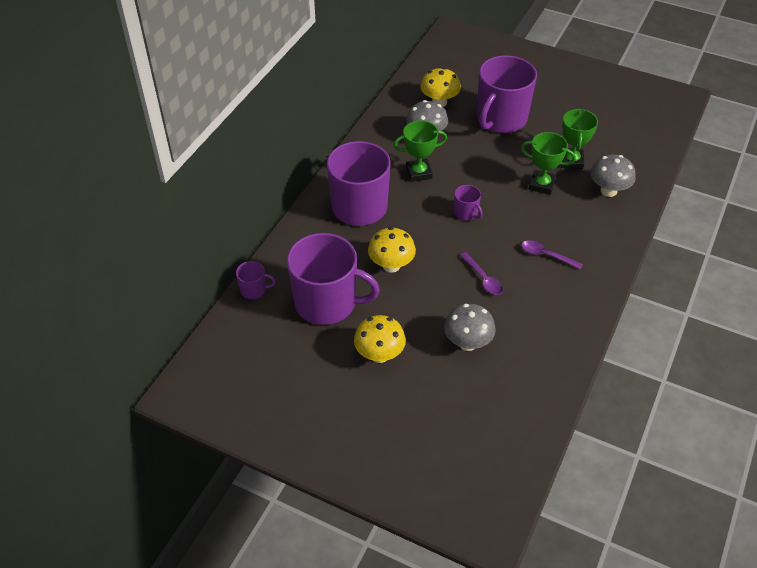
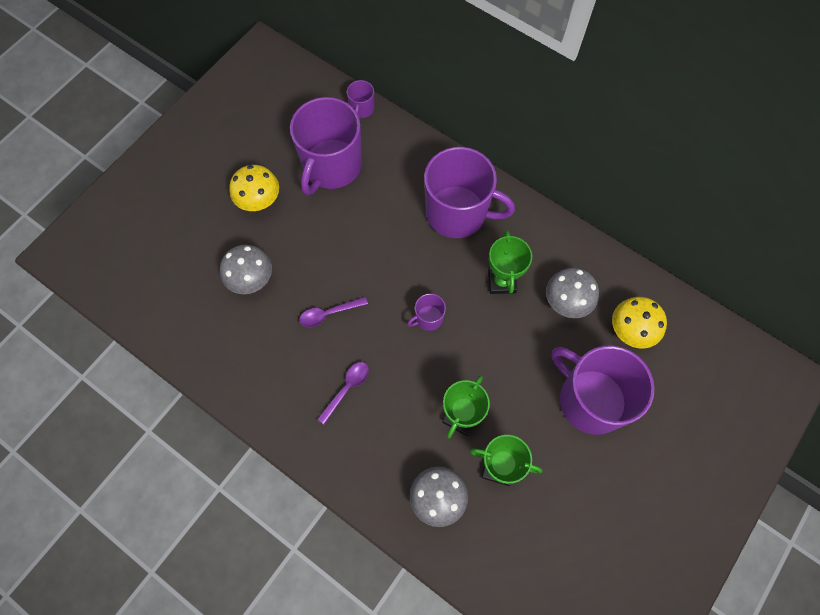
camera: 100 degrees right, 20 degrees up
yellow mushroom [368,227,416,273] -> none

